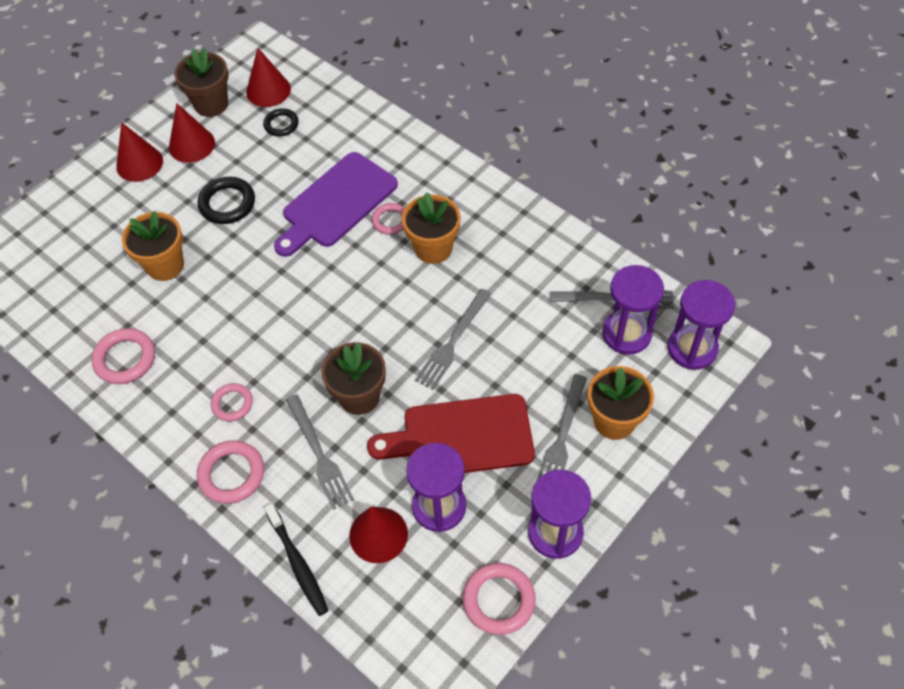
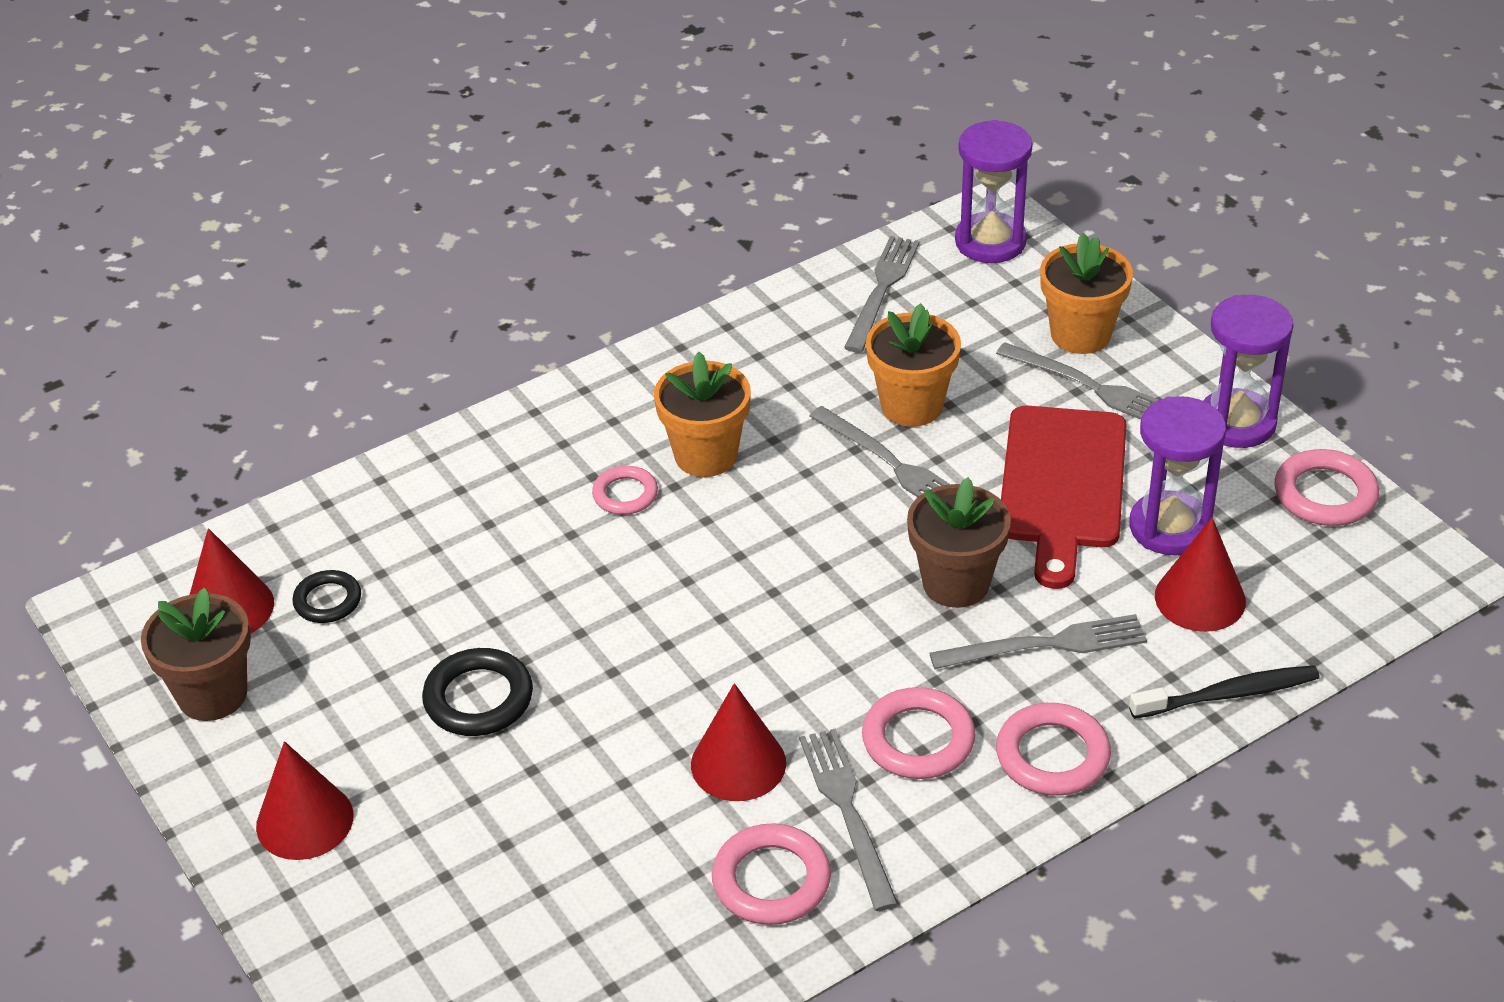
camera: 75 degrees left, 15 degrees down
orange flower pot [122,211,184,281] -> orange flower pot moved to [866,303,961,427]
red cone [169,103,215,163] -> red cone moved to [691,683,786,801]
pink ring [211,383,253,421] -> pink ring [862,687,975,779], size x1.54
purple cutting board [274,152,398,257] -> none
purple hourglass [602,265,664,355] -> none
none -> grey fork [799,729,898,911]

